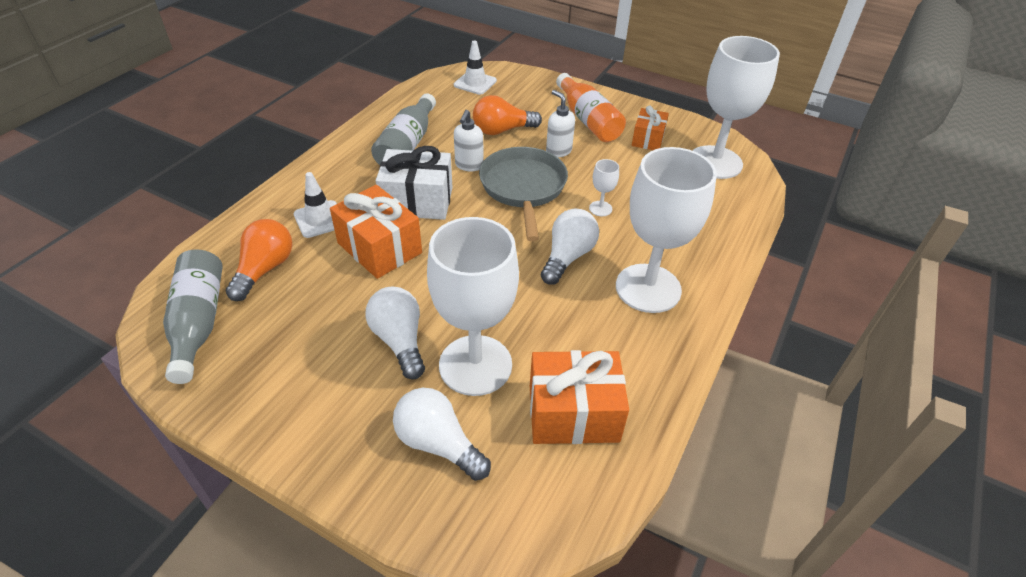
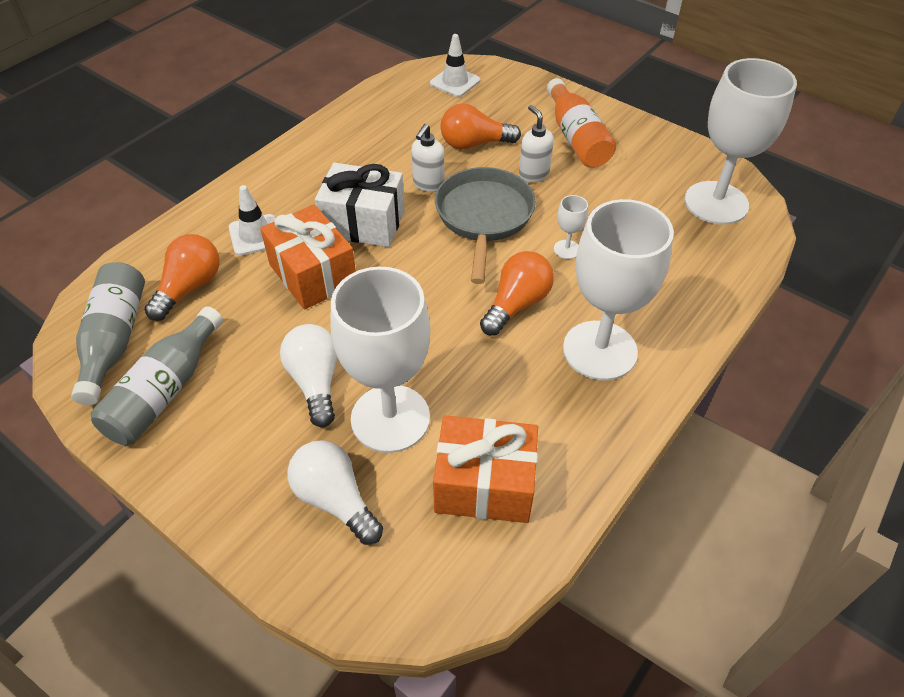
camera: 10 degrees right, 5 degrees up
grey bottle [371,93,436,165] -> grey bottle moved to [91,306,223,445]
white light bulb [541,208,599,285] -> orange light bulb [480,251,554,336]
orange gift [632,105,669,150] -> none

